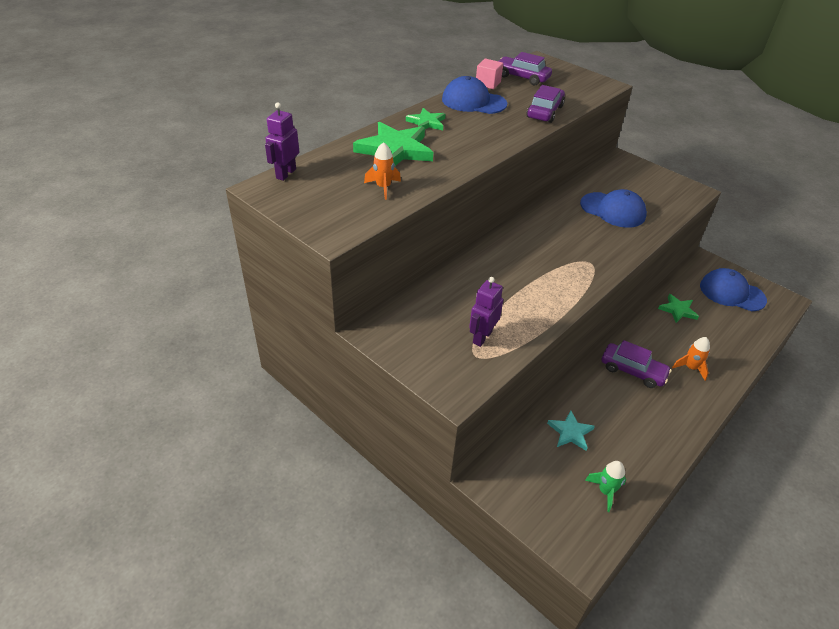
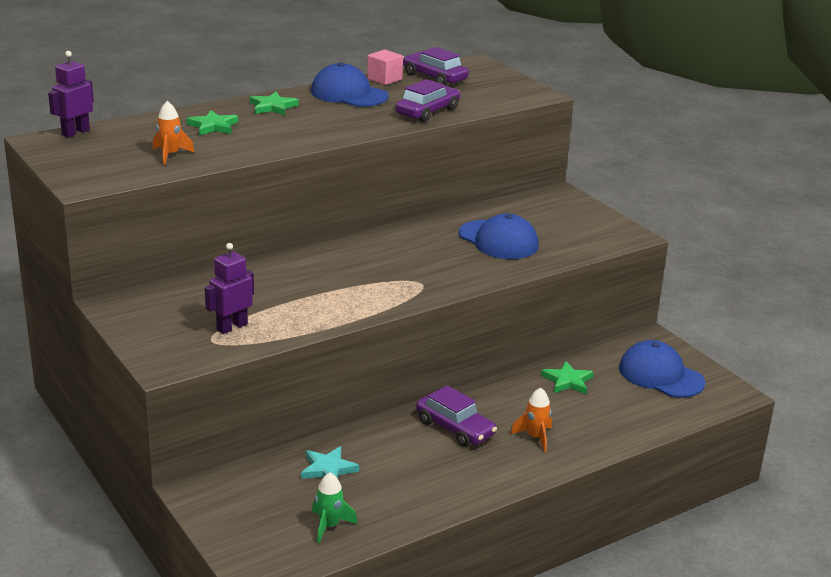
camera: 15 degrees right, 15 degrees down
green star [353,122,433,166] -> green star [187,110,238,136], size x0.55

